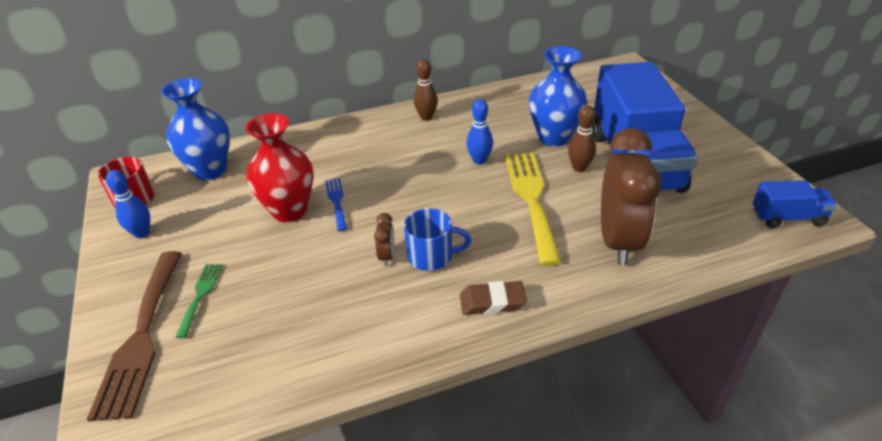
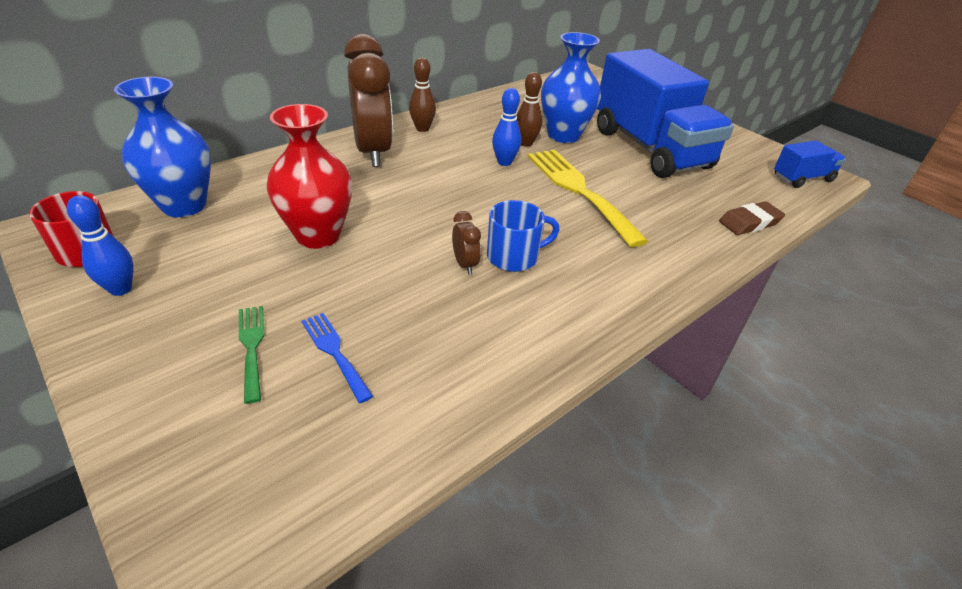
camera: 25 degrees left, 0 degrees up
brown fork [87,251,182,421] -> none
blue fork [325,178,347,231] -> blue fork moved to [302,313,373,403]
brown eraser [460,281,527,315] -> brown eraser moved to [719,201,785,235]
brown bowling pin [568,105,596,172] -> brown bowling pin moved to [517,72,542,147]
brown clock [601,128,662,266] -> brown clock moved to [344,34,393,167]

